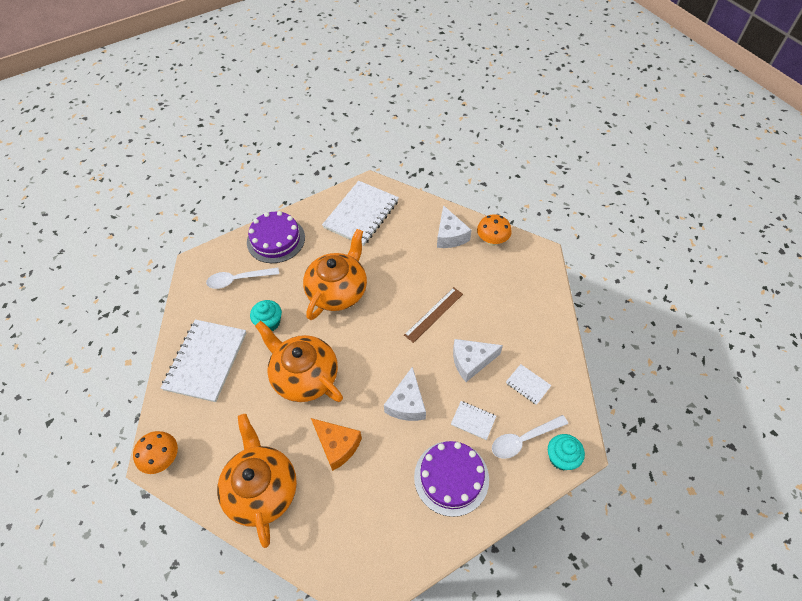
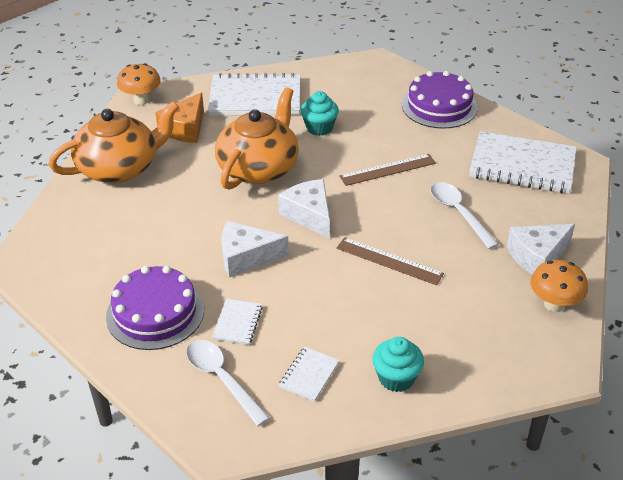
camera: 75 degrees right, 15 degrees down
white spoon [206,267,279,289] -> white spoon moved to [431,182,499,249]
orange teapot [303,229,367,320] -> brown ruler [339,154,436,186]
orange cheese [311,418,362,471] -> orange cheese moved to [155,92,204,143]
white cheese [453,339,503,382] -> white cheese moved to [278,179,330,239]
turquoise cupcake [548,434,585,470] -> turquoise cupcake moved to [372,337,424,392]

